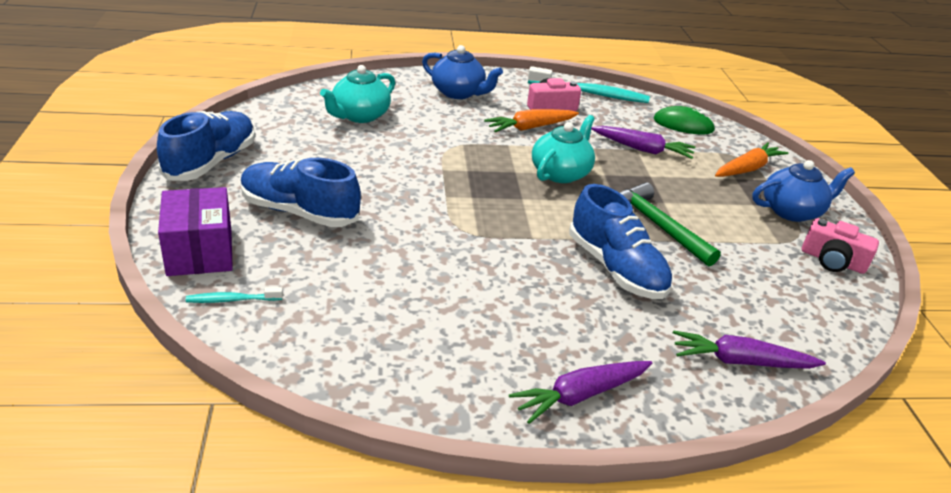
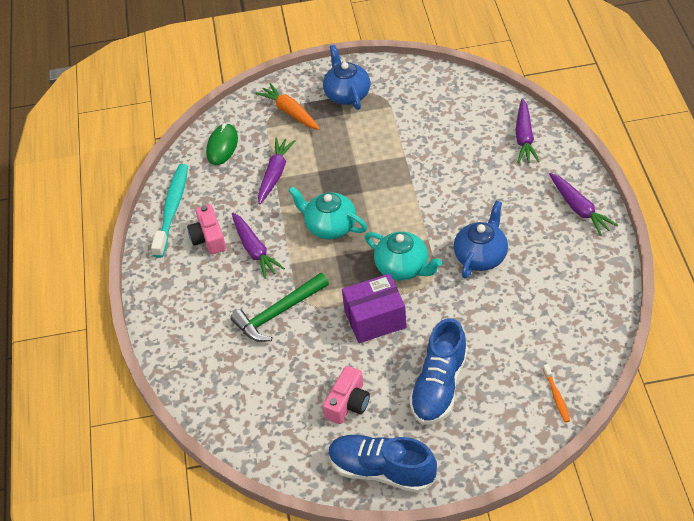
camera: 85 degrees left, 15 degrees up
purple box [158,187,233,276] -> purple box moved to [342,274,407,343]
turquoise toothbrush [186,287,283,303] -> orange toothbrush [543,364,570,423]
turquoise teapot [320,65,395,123] -> turquoise teapot moved to [365,232,442,280]
blue teapot [422,45,503,99] -> blue teapot moved to [454,201,508,279]
orange carrot [484,109,579,133] -> purple carrot [232,212,285,279]
blue shoe [569,184,673,299] -> none
green hammer [620,182,721,266] -> green hammer moved to [230,273,329,342]
pink camera [802,218,879,274] -> pink camera moved to [323,366,370,424]

